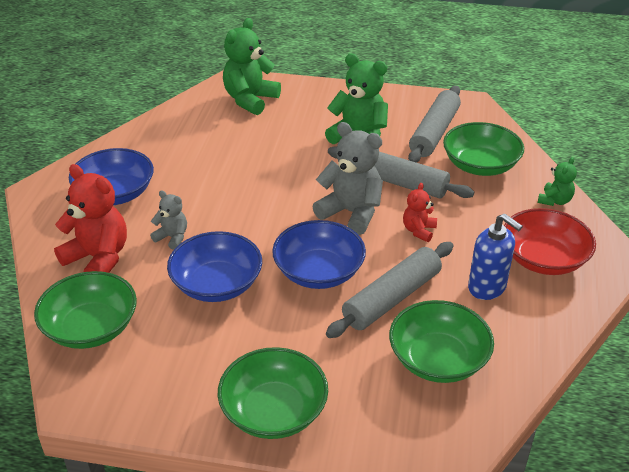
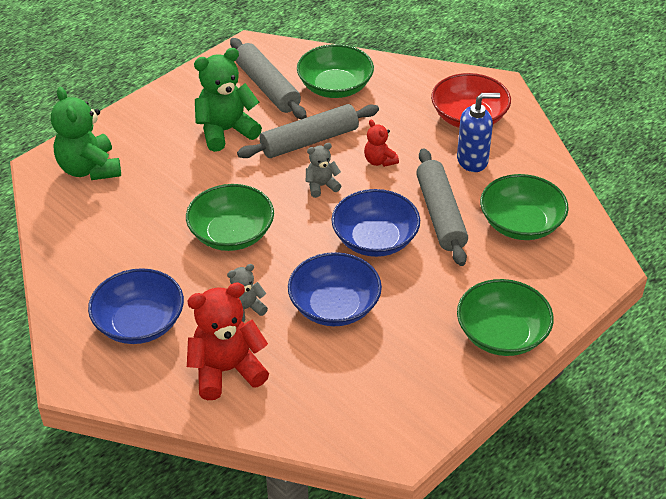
camera: 55 degrees left, 5 degrees up
green bowl [34,271,137,349] -> green bowl moved to [186,184,274,251]
grey teddy bear [312,122,383,235] -> grey teddy bear [306,143,341,198], size x0.53
green teddy bear [538,157,577,206] -> none

